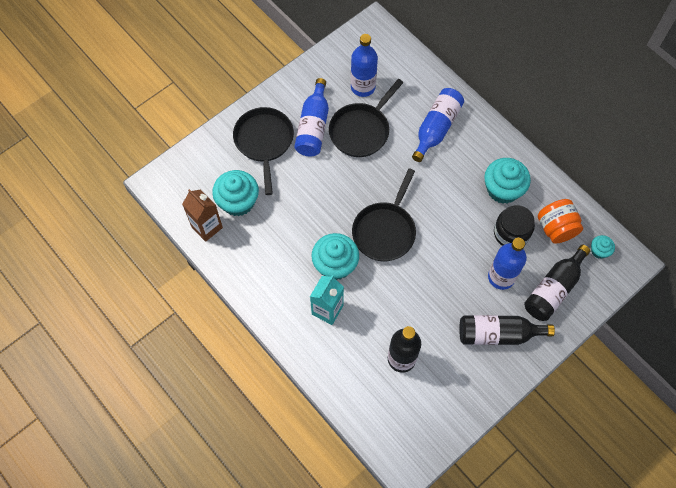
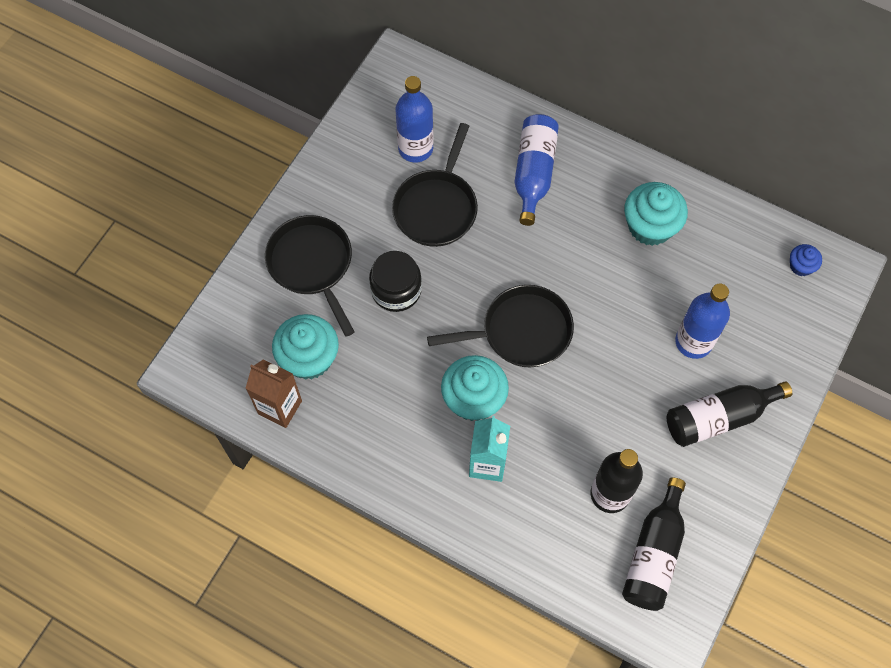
camera: 20 degrees left, 0 degrees up
blue bottle [294,78,329,157] -> none
black pan [352,168,416,262] -> black pan turned 105 degrees counterclockwise [427,285,574,367]
black jar [494,205,535,246] -> black jar moved to [369,251,422,312]
black bottle [524,245,590,321] -> black bottle moved to [622,477,686,611]
orange jar [538,199,583,244] -> none
turquoise cupcake [591,235,615,259] -> blue cupcake [790,244,822,276]

